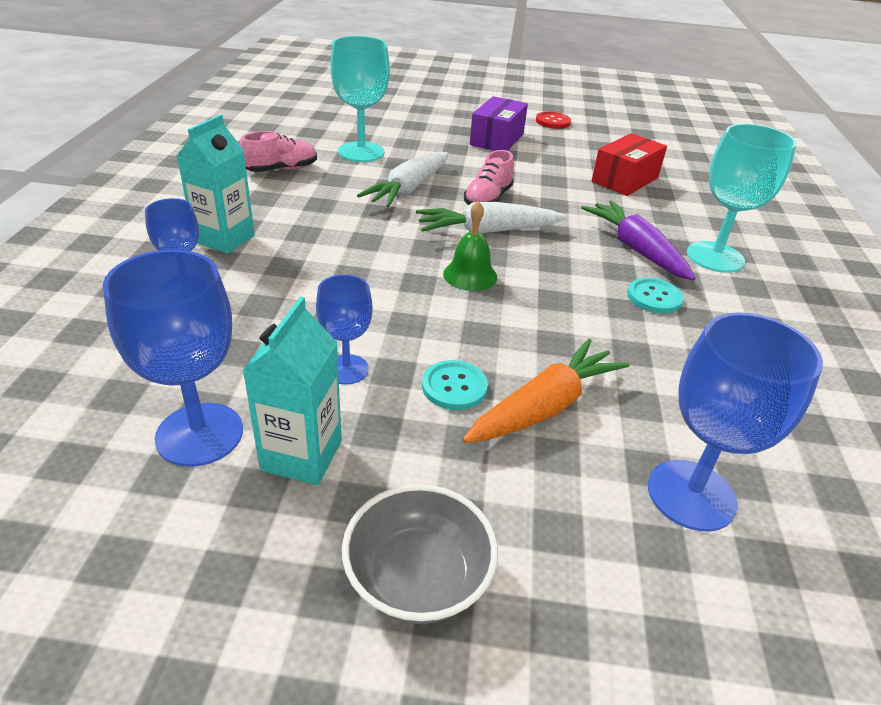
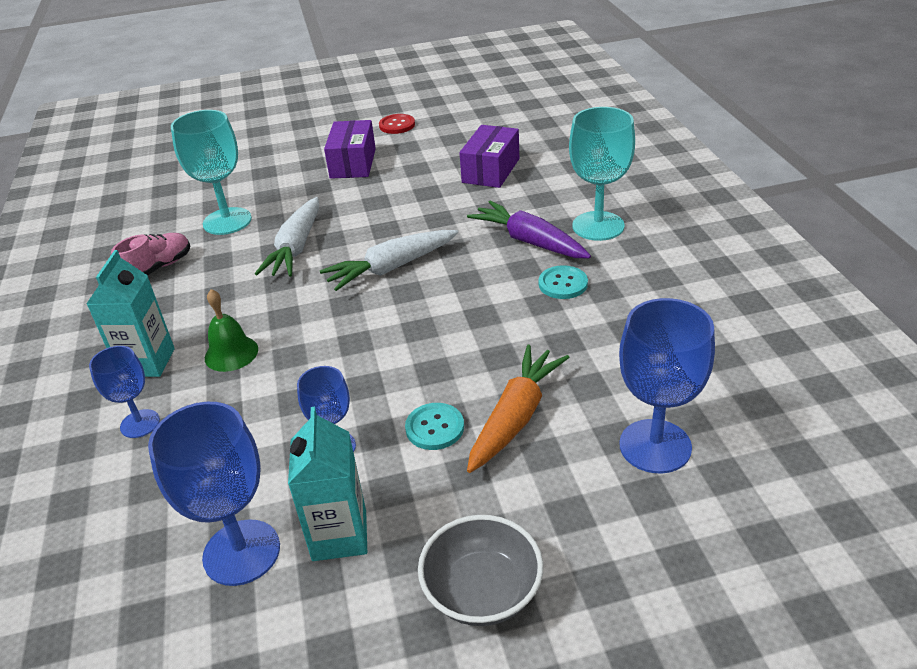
camera: 15 degrees left, 0 degrees up
green bell [443,201,497,291] -> green bell moved to [205,289,258,372]
pink shoe [464,150,514,205] -> none
red box [592,133,667,196] -> purple box [459,125,519,188]

